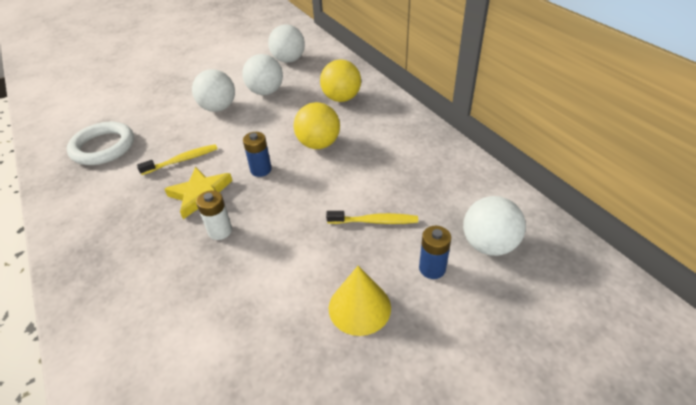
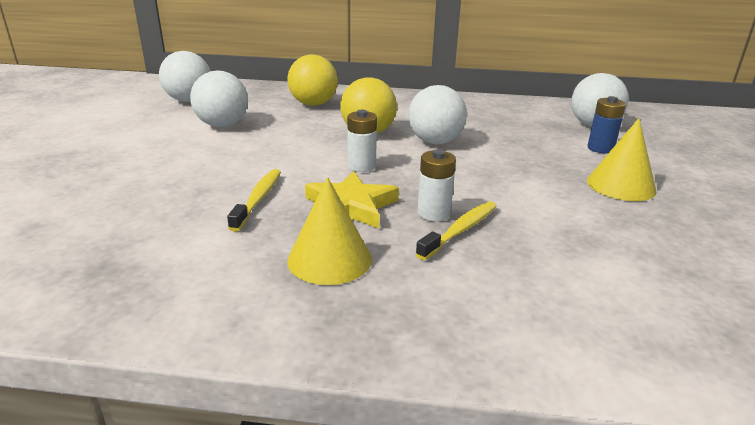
camera: 55 degrees left, 15 degrees down
white ring [67,122,134,165] -> none
white ball [192,69,235,112] -> white ball moved to [408,85,467,144]
blue battery [243,132,272,177] -> white battery [347,110,377,172]
yellow toothbrush [326,211,418,224] -> yellow toothbrush moved to [416,201,497,260]
none -> yellow cone [287,177,372,285]

